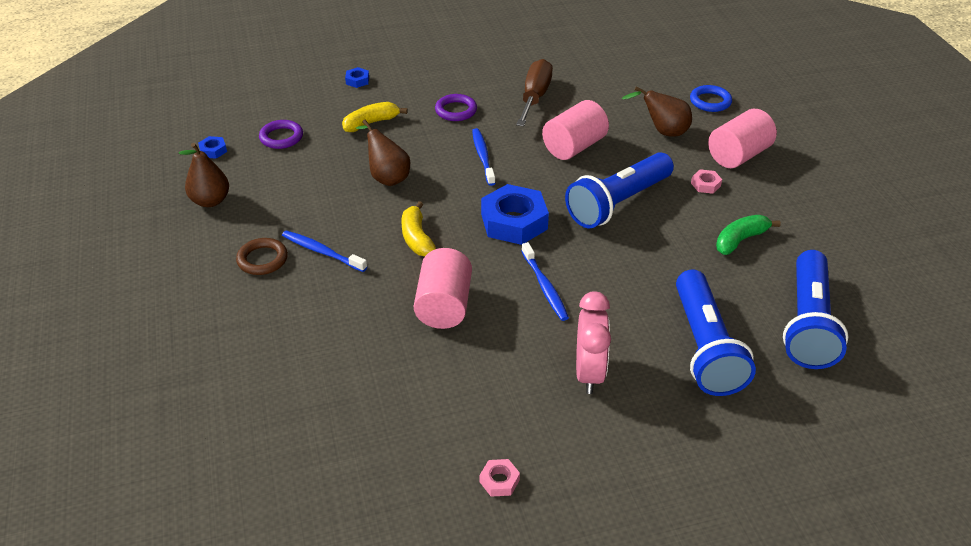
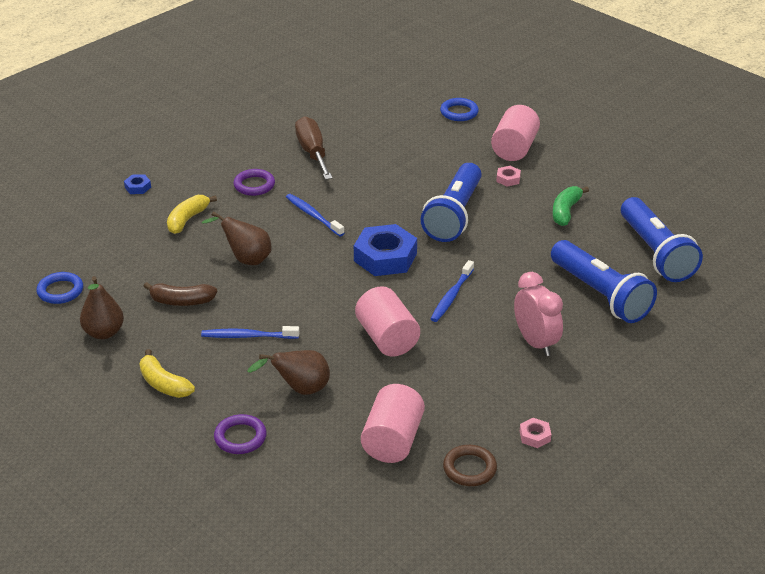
camera: 30 degrees left, 5 degrees down
blue nut [198,136,227,159] -> blue ring [37,272,83,304]
brown ring [236,238,288,275] -> brown ring moved to [443,445,497,486]
purple ring [259,120,303,149] -> purple ring moved to [214,414,267,454]
yellow banana [401,201,436,256] -> yellow banana moved to [139,349,195,398]
blue toothbrush [522,242,569,321] -> blue toothbrush turned 75 degrees clockwise [431,260,474,322]
pink cylinder [542,100,609,160] -> pink cylinder moved to [361,384,425,463]
brown pear [622,86,692,137] -> brown pear moved to [247,350,330,395]
none -> brown banana [143,282,217,306]

